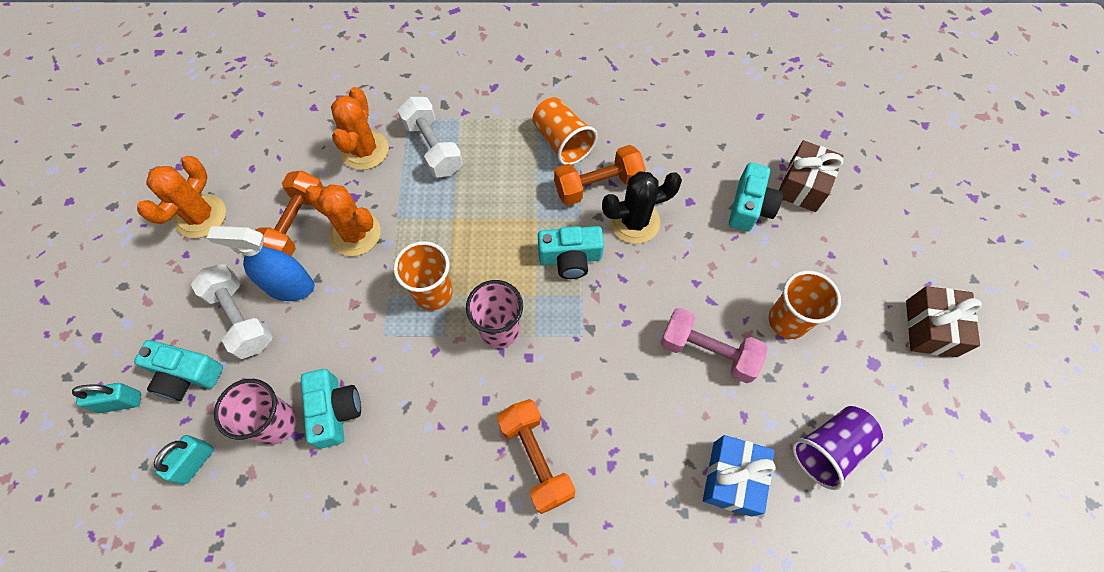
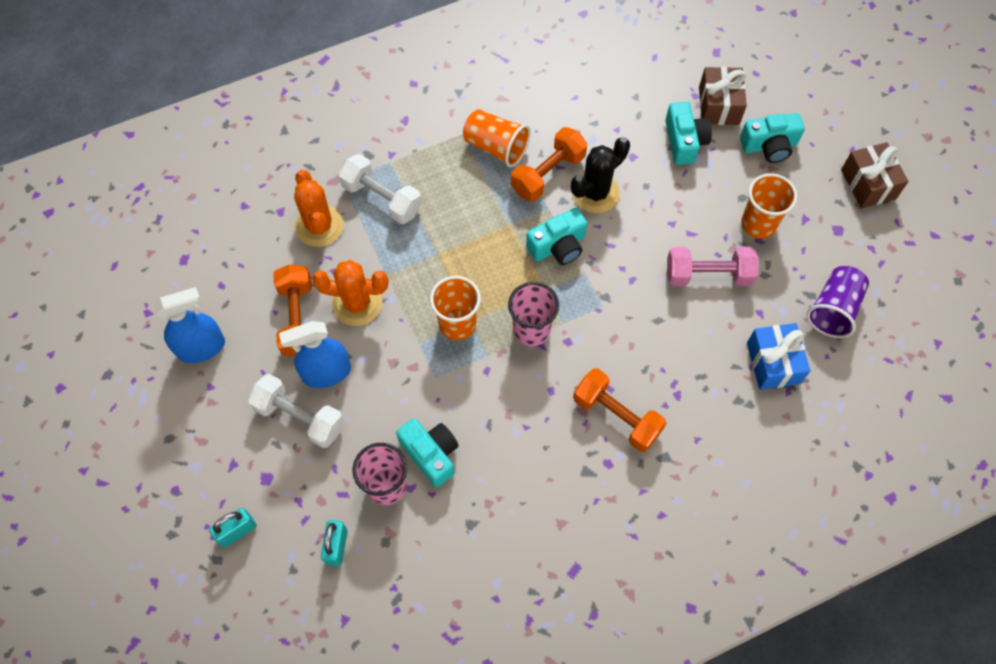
camera: 25 degrees left, 0 degrees up
turquoise camera [134,340,223,401] -> turquoise camera moved to [740,113,805,163]
orange cactus [137,156,226,238] -> blue spray bottle [153,287,225,363]

